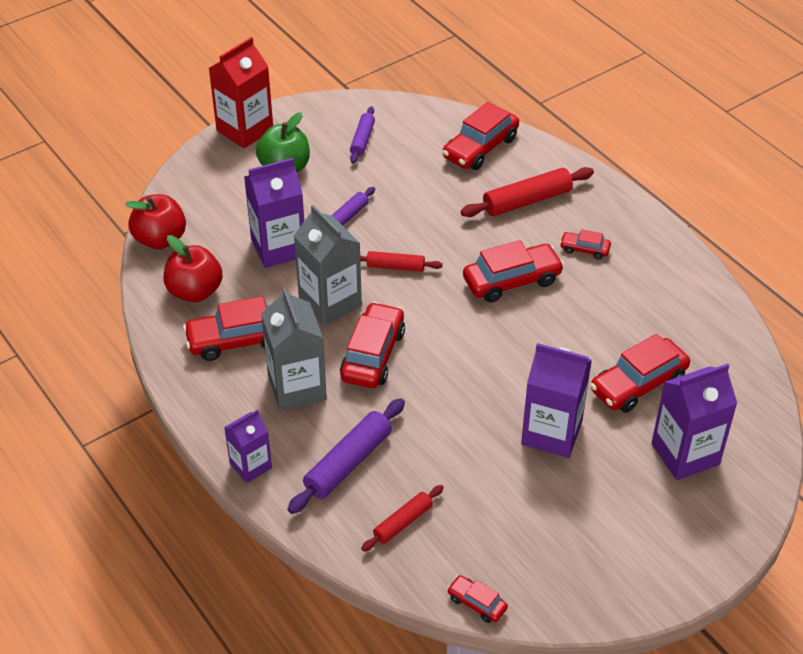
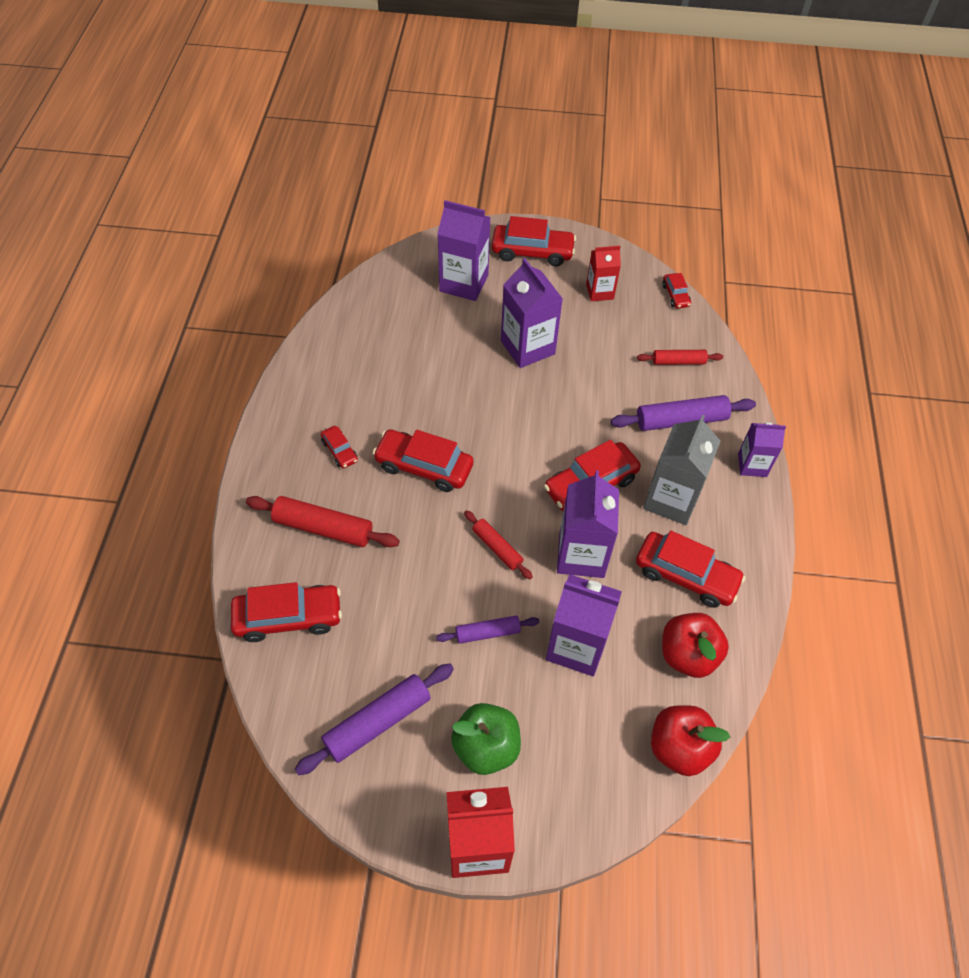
camera: 140 degrees left, 10 degrees up
grey carton [294,205,362,325] -> purple carton [557,470,619,578]
purple rolling pin [350,106,375,164] -> purple rolling pin [295,664,454,775], size x1.65
red car [590,334,690,413] -> red car moved to [492,216,576,266]
none -> red carton [586,246,621,301]

